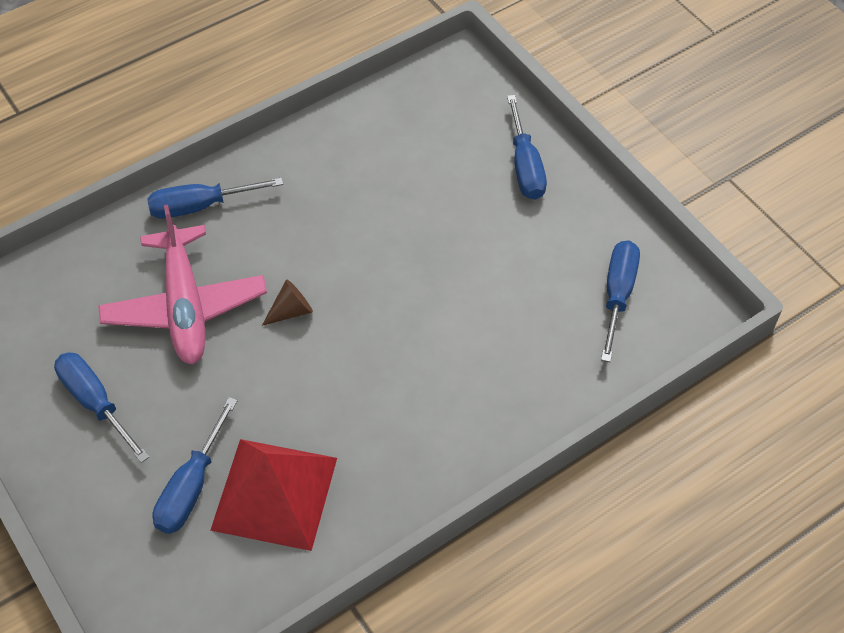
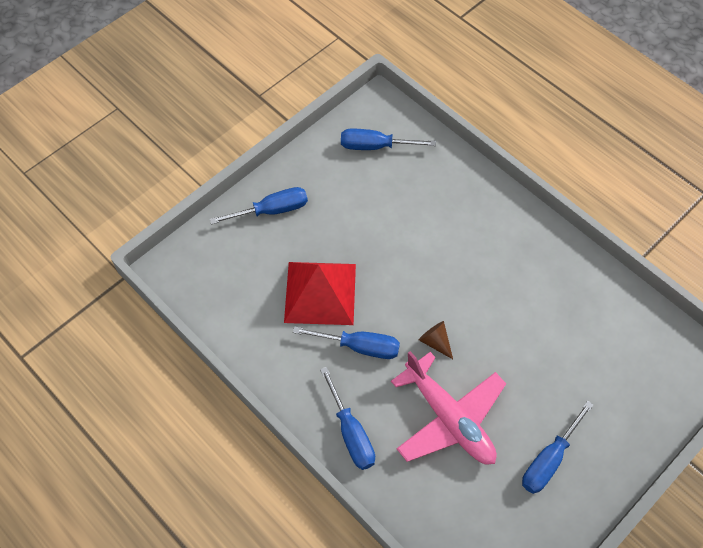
camera: 100 degrees left, 5 degrees up
pink plane [98,205,267,364] -> pink plane turned 75 degrees clockwise [391,351,506,464]
blue screwdriver [152,397,238,534] -> blue screwdriver moved to [293,326,400,359]
red pyramid [210,439,337,551] -> red pyramid moved to [284,262,356,325]

